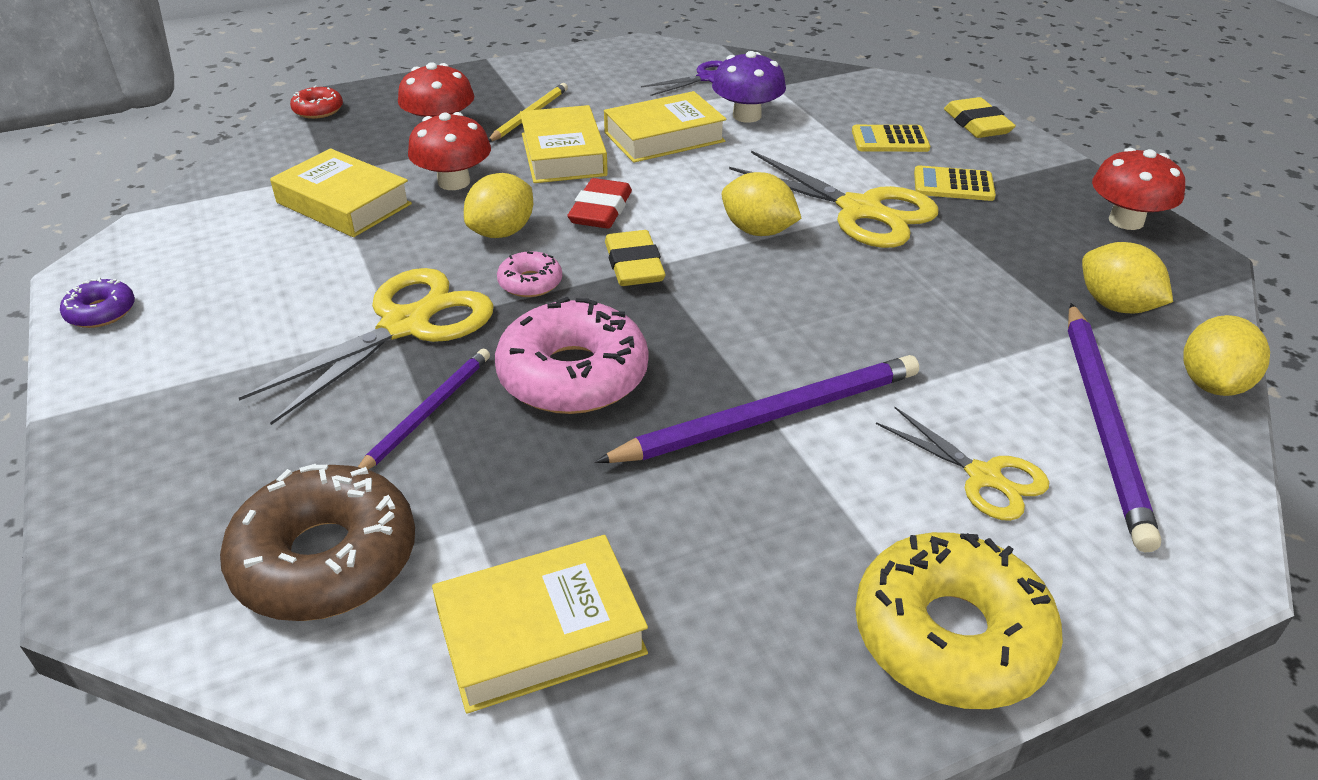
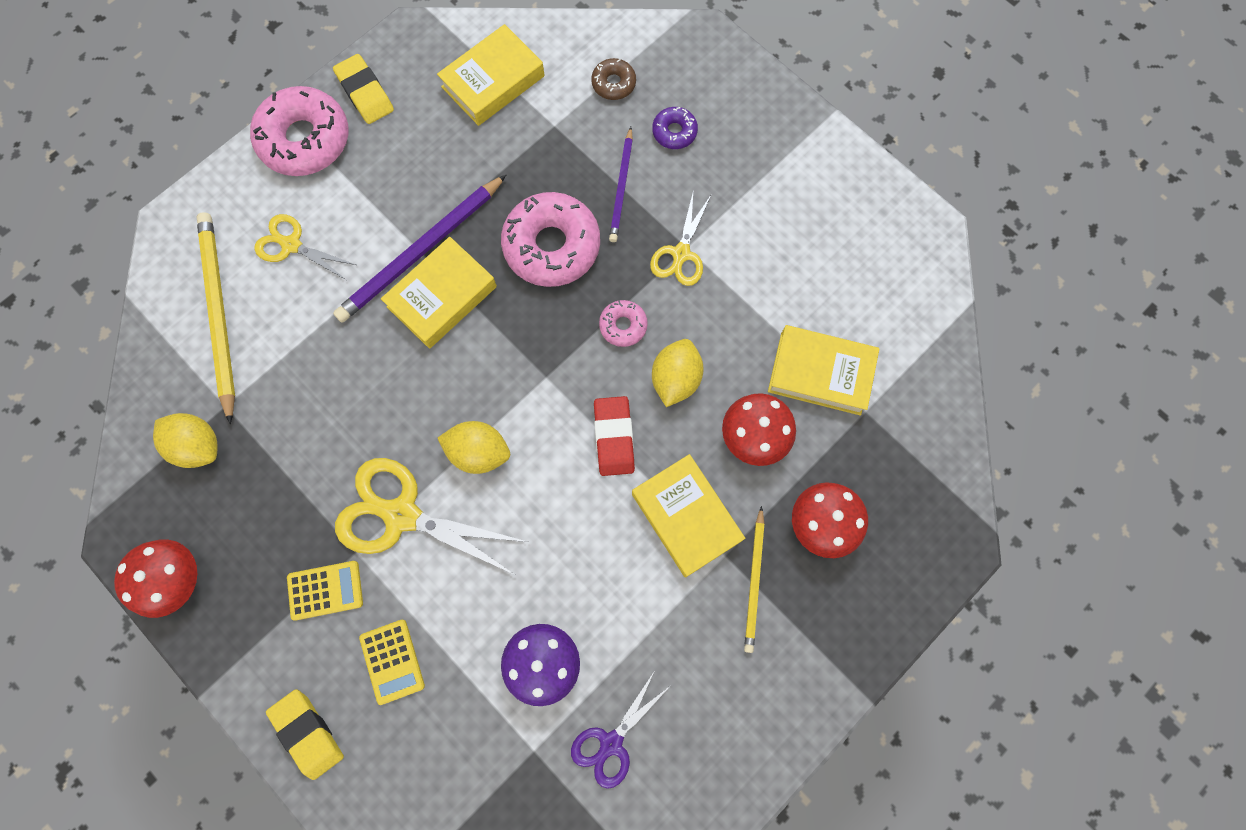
camera: 160 degrees right, 35 degrees up
purple donut [60,277,135,328] -> purple donut moved to [652,107,698,149]
brown donut [220,464,415,621] -> brown donut [591,58,636,100], size x0.48
yellow scissors [239,268,494,425] -> yellow scissors [650,193,711,286], size x0.59
red donut [290,85,343,119] -> none
yellow book [604,91,727,163] -> yellow book moved to [381,237,497,349]
yellow eraser [605,230,665,286] -> yellow eraser moved to [333,54,394,124]
yellow calculator [852,125,930,152] -> yellow calculator turned 90 degrees clockwise [359,620,425,705]
yellow donut [855,532,1063,709] -> pink donut [250,86,349,176]
purple pencil [1068,303,1161,552] -> yellow pencil [197,212,235,424]
yellow lemon [1183,315,1270,396] -> none

